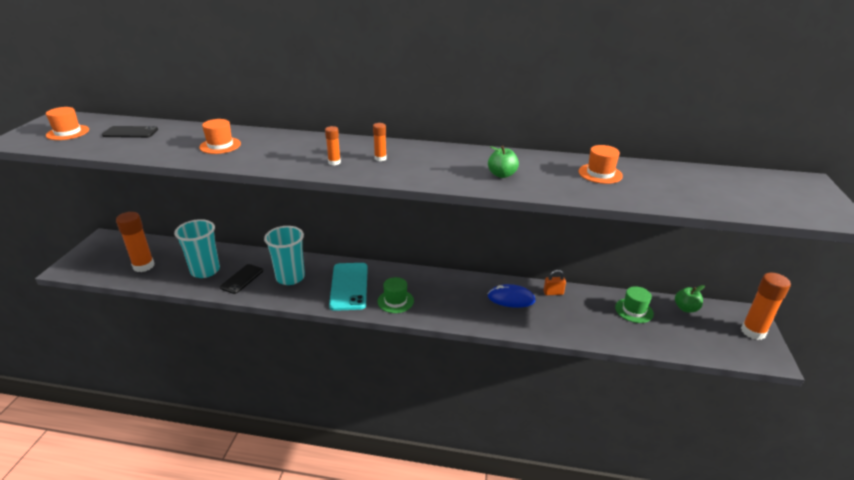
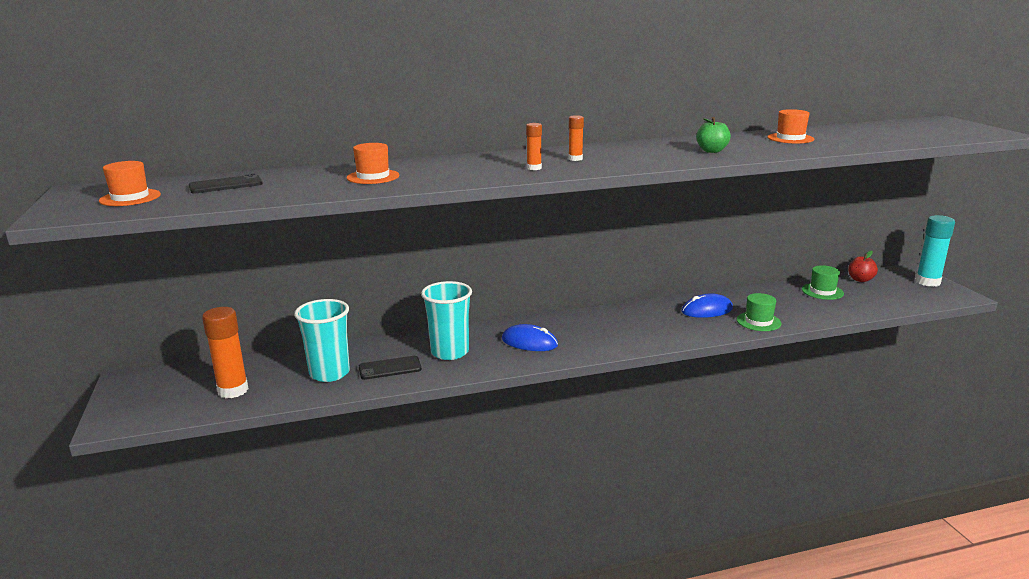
camera: 25 degrees left, 10 degrees down
black phone [220,264,263,294] -> black phone turned 75 degrees clockwise [359,356,422,380]
turquoise phone [329,263,368,311] -> blue mouse [502,324,558,351]
green hat [378,277,414,313] -> green hat moved to [737,293,781,331]
orange padlock [543,270,566,295] -> none
green apple [675,285,705,312] -> red apple [848,250,878,282]
orange glue stick [741,273,791,340] -> turquoise glue stick [915,215,955,287]

